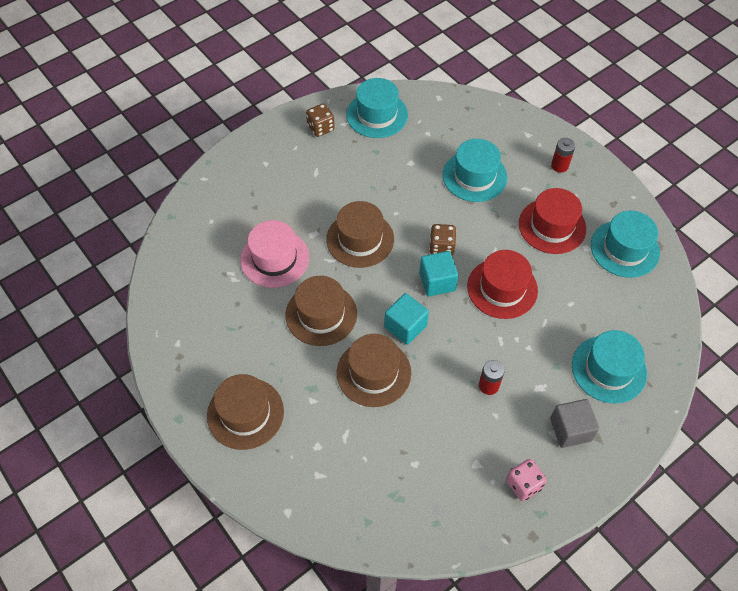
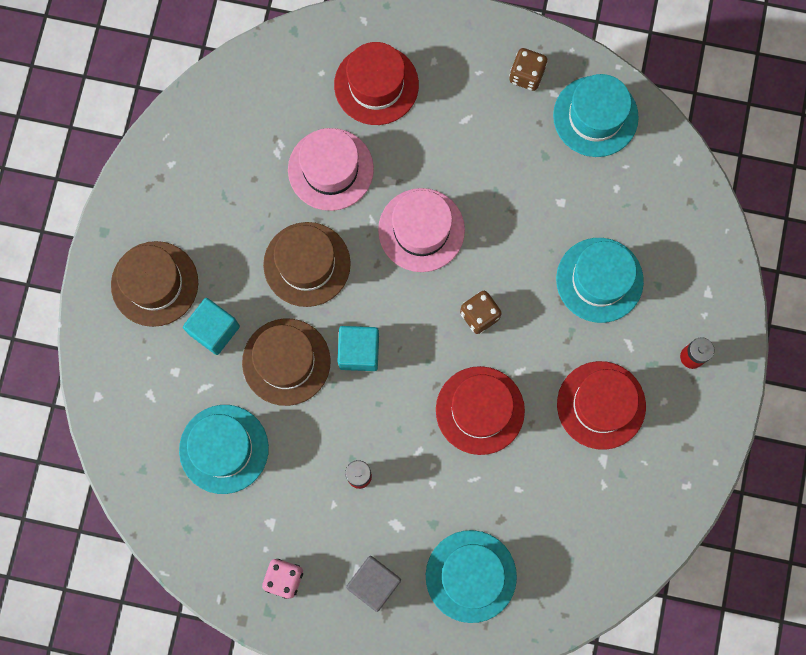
camera: 50 degrees right, 20 degrees up
brown hat [326,201,394,268] -> pink hat [378,188,465,272]
turquoise cube [419,251,458,296] -> turquoise cube moved to [183,298,240,355]
turquoise hat [591,210,660,278] -> turquoise hat moved to [179,405,269,494]
none -> red hat [334,42,419,125]

